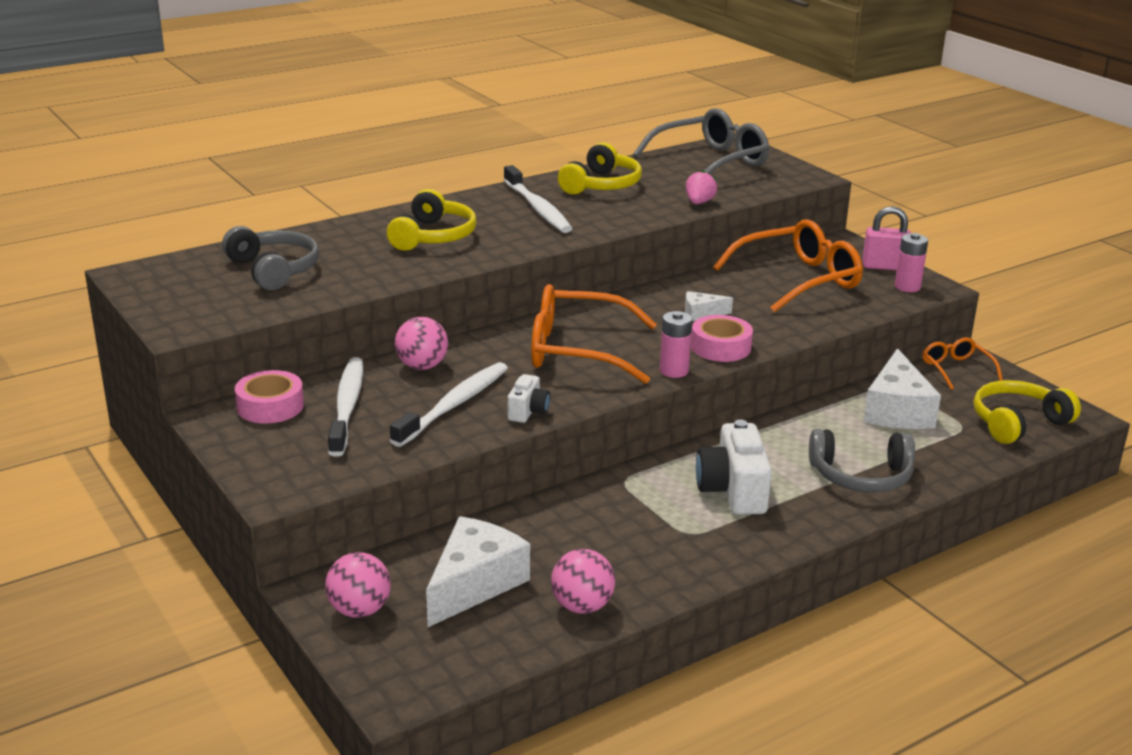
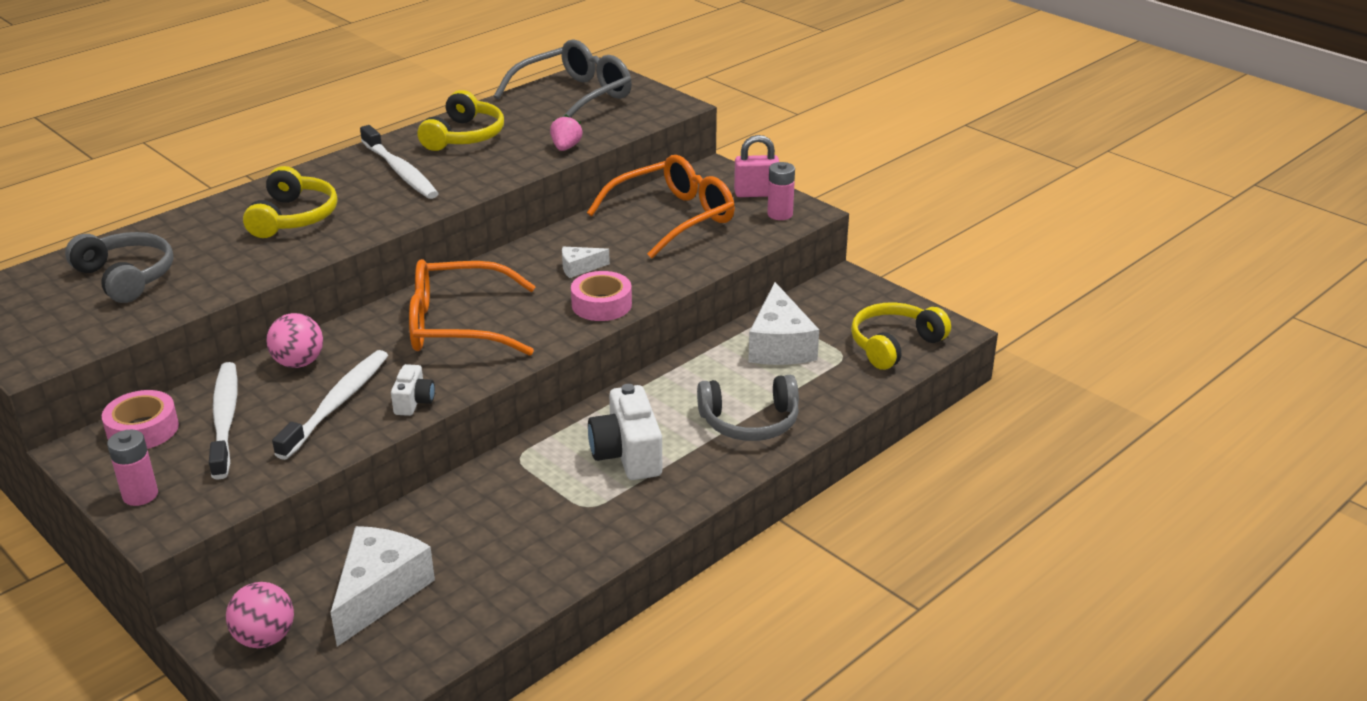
camera: 10 degrees left, 5 degrees up
pink ball [551,549,615,614] -> none
pink battery [660,311,692,378] -> pink battery moved to [107,430,158,506]
orange glasses [922,337,1003,390] -> none

